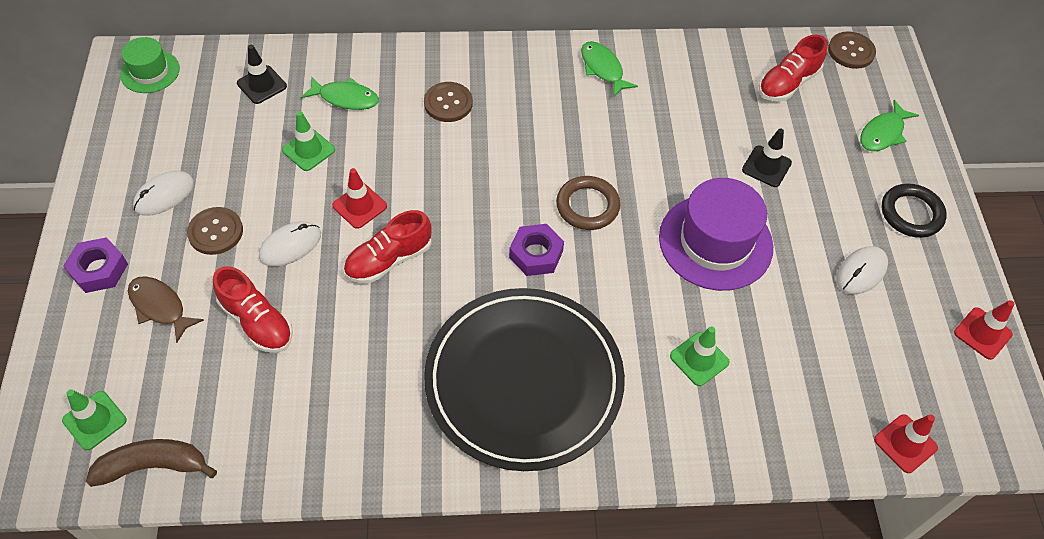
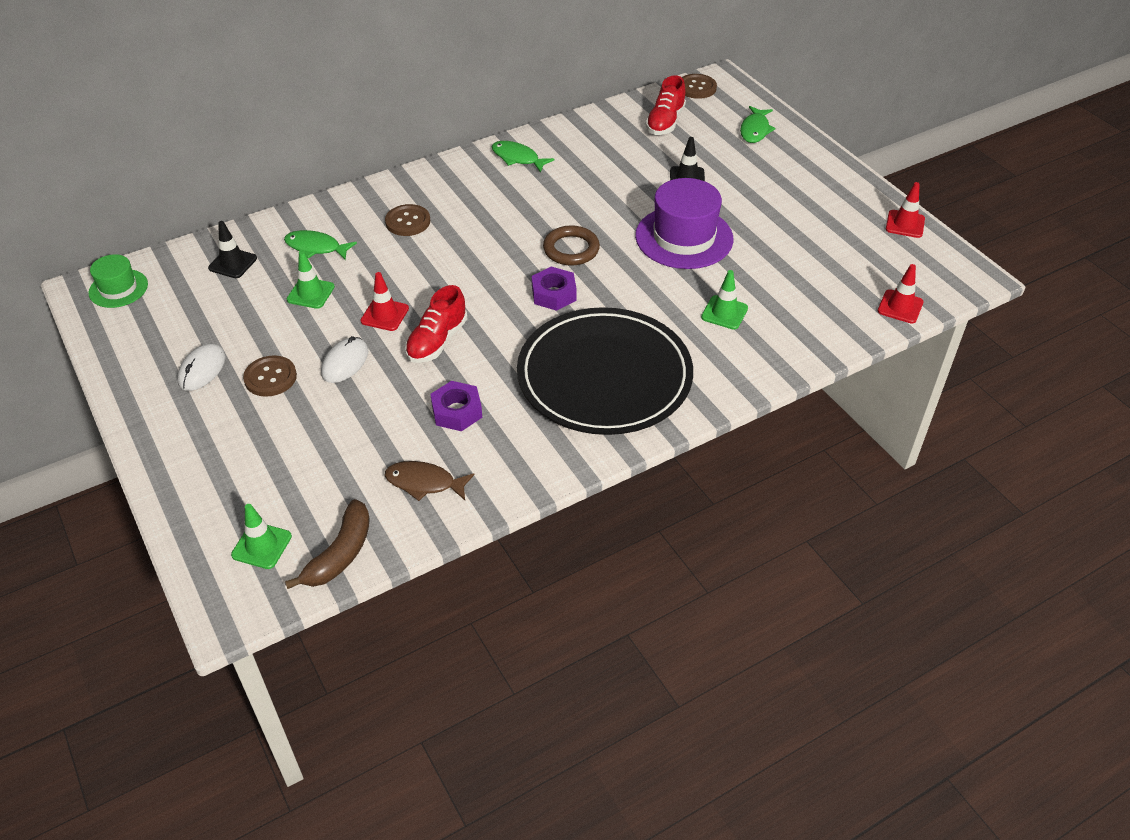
camera: 25 degrees left, 10 degrees down
purple nut [63,237,128,293] -> purple nut moved to [430,381,482,431]
brown banana [86,439,217,487] -> brown banana turned 150 degrees clockwise [285,499,370,589]
brown fish [128,276,204,343] -> brown fish moved to [385,461,474,501]
red shoe [213,266,293,353] -> none
green fish [301,76,379,110] -> green fish turned 150 degrees counterclockwise [284,230,357,260]
white mouse [837,246,888,294] -> none
black ring [881,183,947,238] -> none

